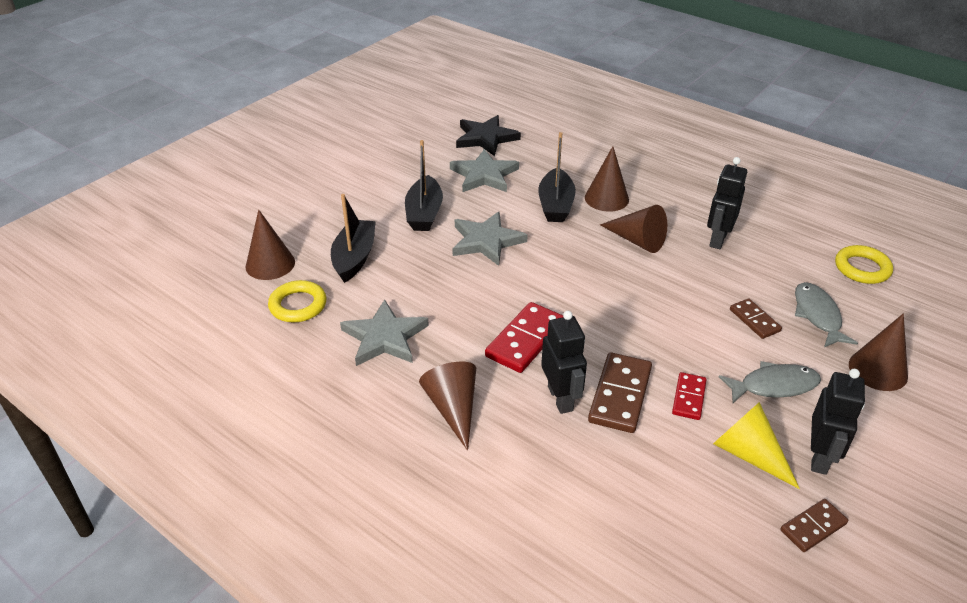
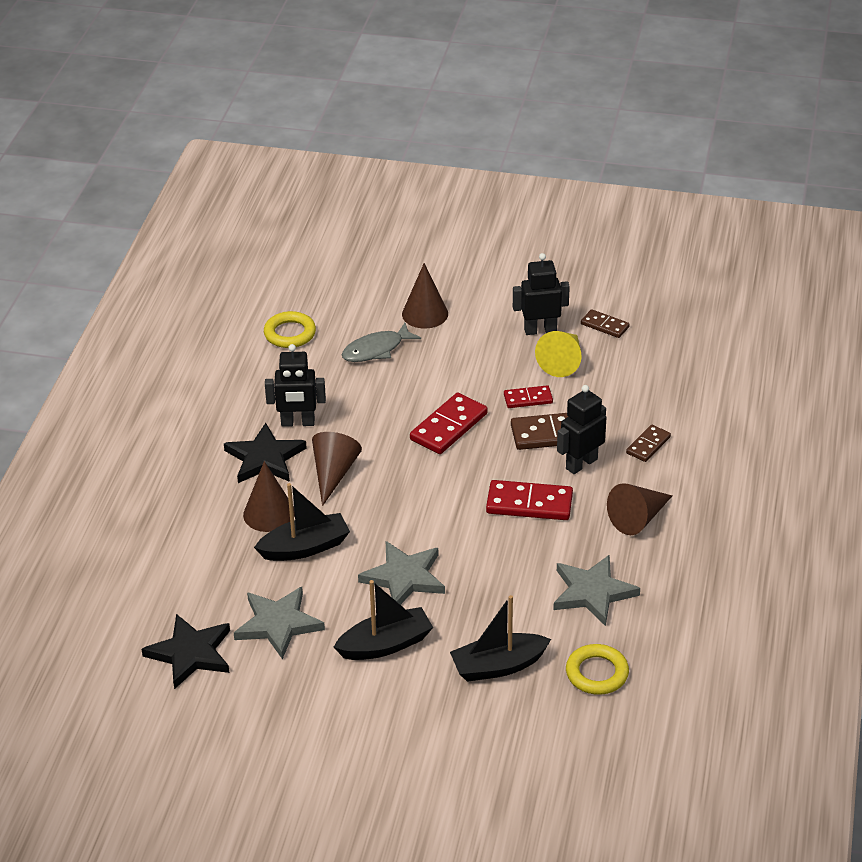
camera: 115 degrees left, 0 degrees up
brown cone [245,210,295,280] -> none
grey fish [719,361,821,403] -> none
brown domino [730,298,782,339] -> brown domino moved to [626,425,671,462]
none -> black star [224,423,307,483]
none -> red domino [410,393,488,454]

